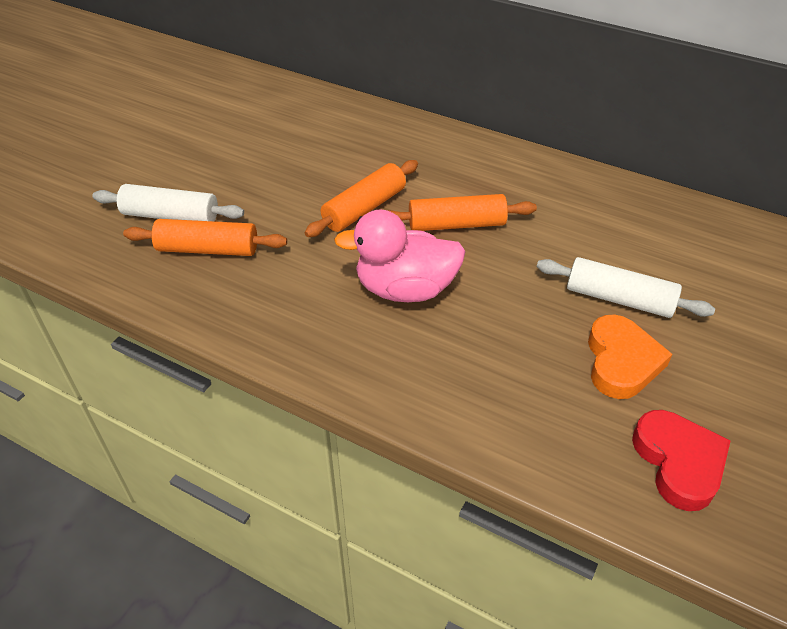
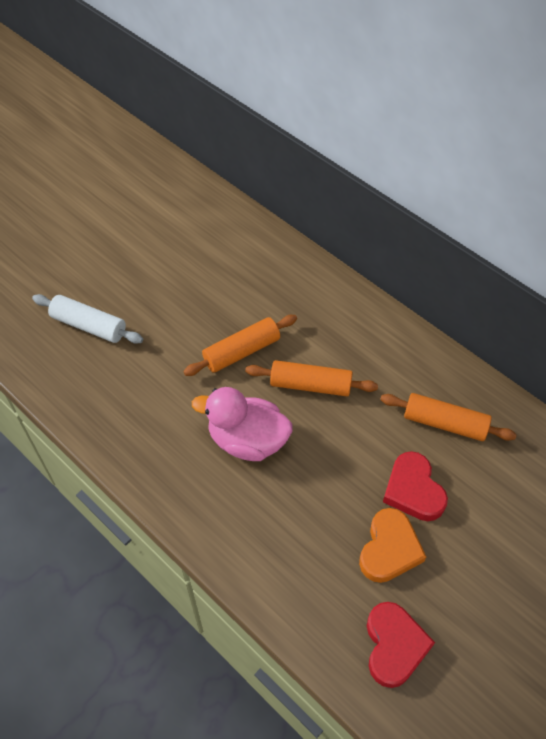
camera: 15 degrees right, 10 degrees up
orange rolling pin [123,219,287,256] -> orange rolling pin moved to [380,393,517,441]
white rolling pin [537,257,715,318] -> red heart [383,451,448,521]

